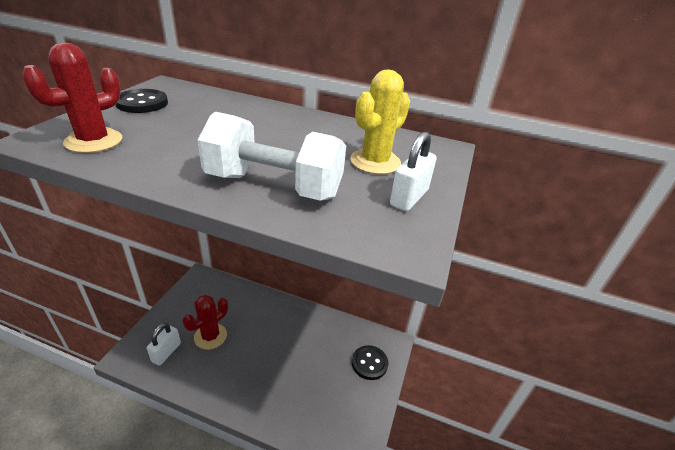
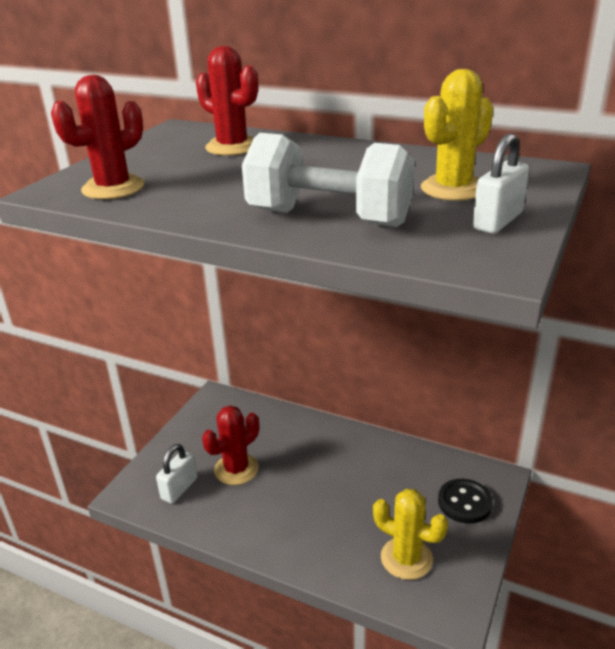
camera: 10 degrees right, 5 degrees down
black button [115,89,168,113] -> none
none -> red cactus [196,46,258,156]
none -> yellow cactus [373,489,448,580]

